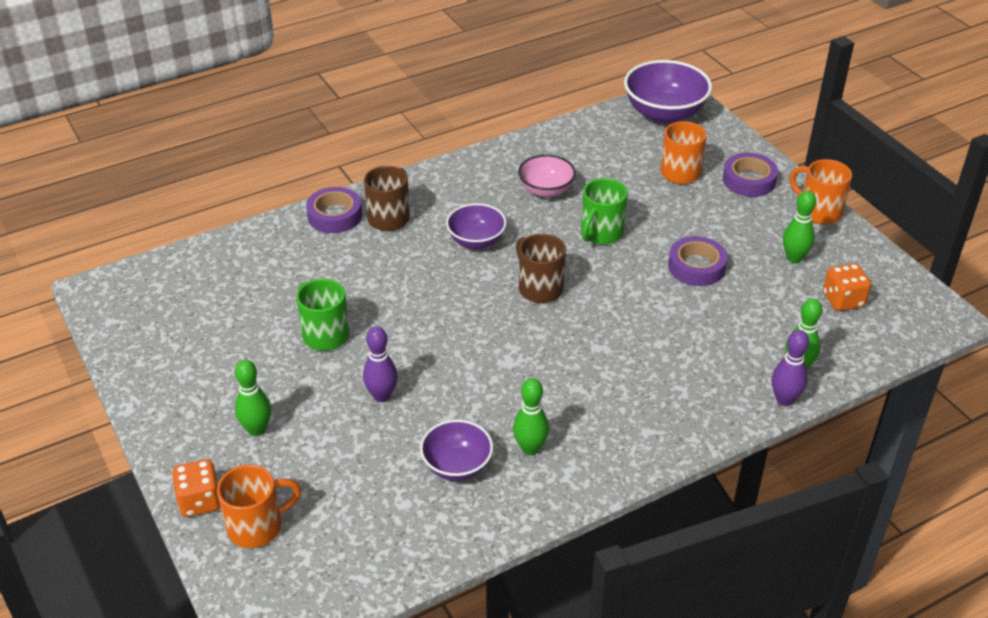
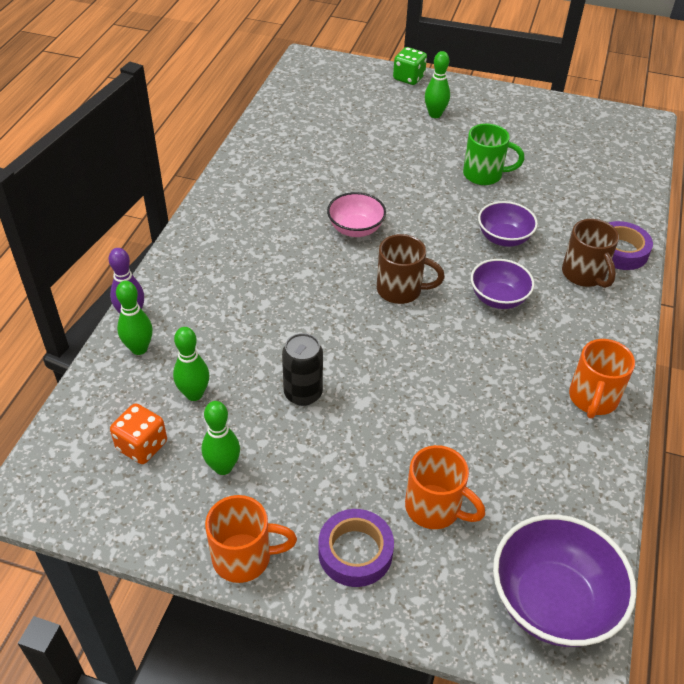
camera: 135 degrees right, 5 degrees up
orange dice [172,459,221,517] -> green dice [393,47,427,85]
orange mug [217,464,301,548] -> orange mug moved to [569,339,635,419]
purple bowling pin [363,326,398,402] -> none
purple bowl [420,420,493,481] -> purple bowl moved to [478,201,538,247]
green bowling pin [513,378,549,455] -> green bowling pin moved to [173,327,209,401]
pink bowl [518,155,576,198] -> pink bowl moved to [327,192,386,237]
green mug [581,178,628,244] -> none
purple tape [668,236,728,286] -> black can [282,333,323,406]

